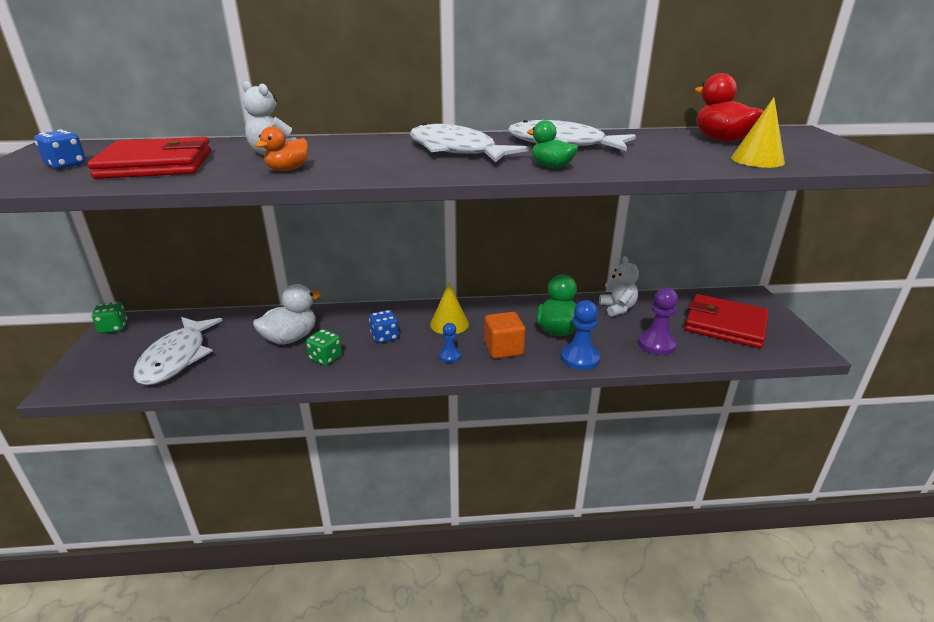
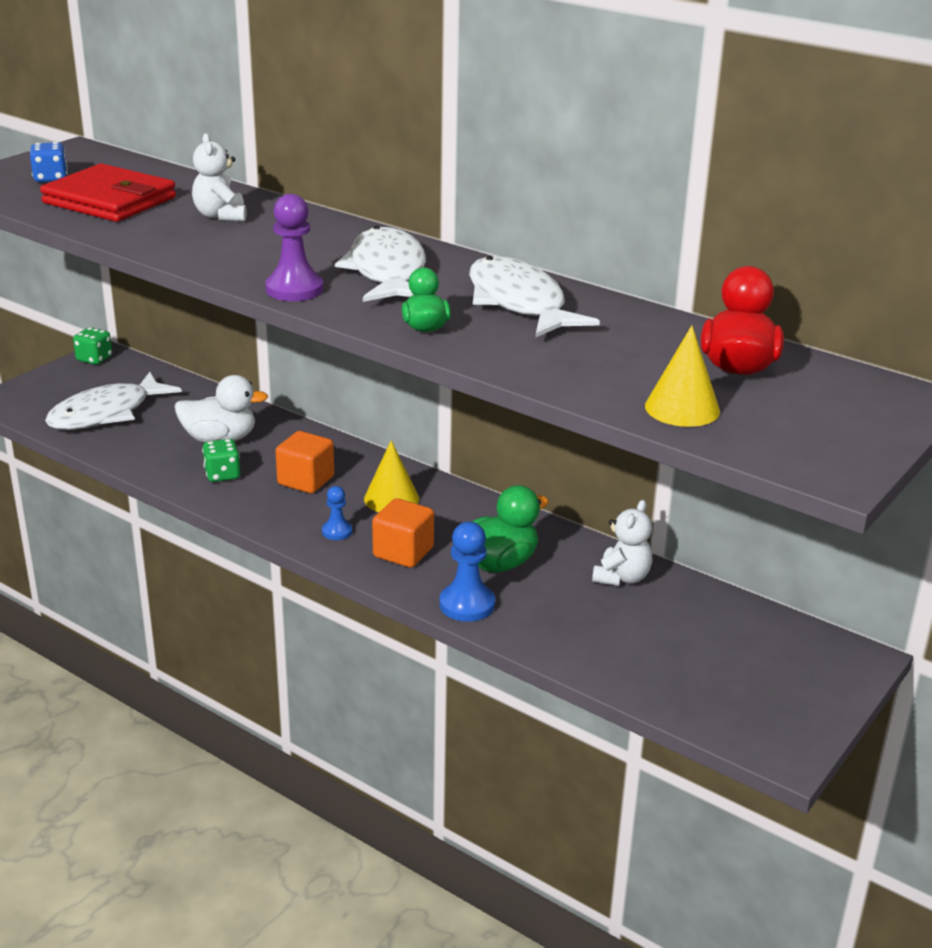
camera: 40 degrees right, 0 degrees up
orange duck [255,126,308,171] -> none
blue dice [369,310,399,343] -> orange cube [276,431,334,493]
purple pawn [638,288,678,355] -> purple pawn moved to [265,194,323,301]
red wallet [684,294,769,348] -> none

